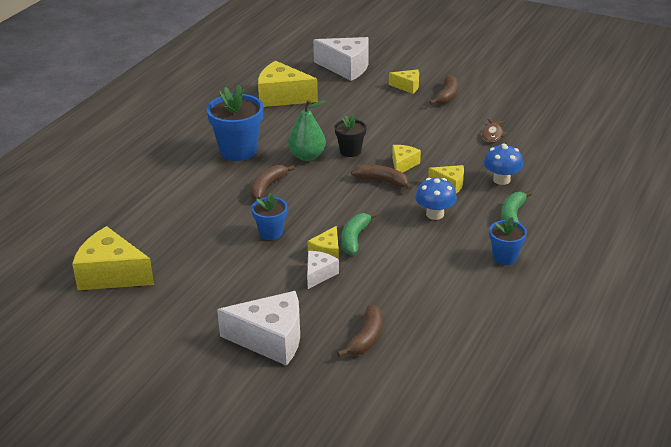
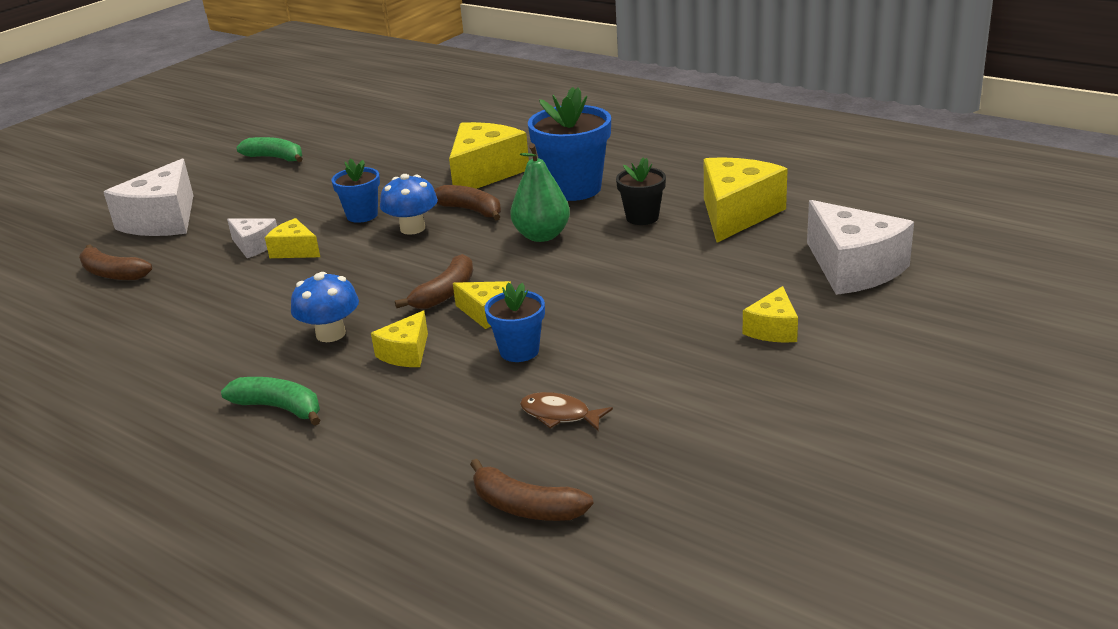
camera: 100 degrees right, 5 degrees down
yellow cheese [72,226,154,290] -> yellow cheese moved to [449,122,529,189]
white cheese [313,37,369,81] -> white cheese turned 60 degrees counterclockwise [807,200,914,295]
black flower pot [335,114,366,157] -> black flower pot moved to [616,158,666,225]
green banana [341,212,377,255] -> green banana moved to [236,137,302,162]
brown banana [429,75,458,105] -> brown banana moved to [470,459,593,521]
blue mushroom [484,144,523,185] -> blue mushroom moved to [380,174,438,235]
blue flower pot [489,216,527,265] -> blue flower pot moved to [484,282,545,362]

